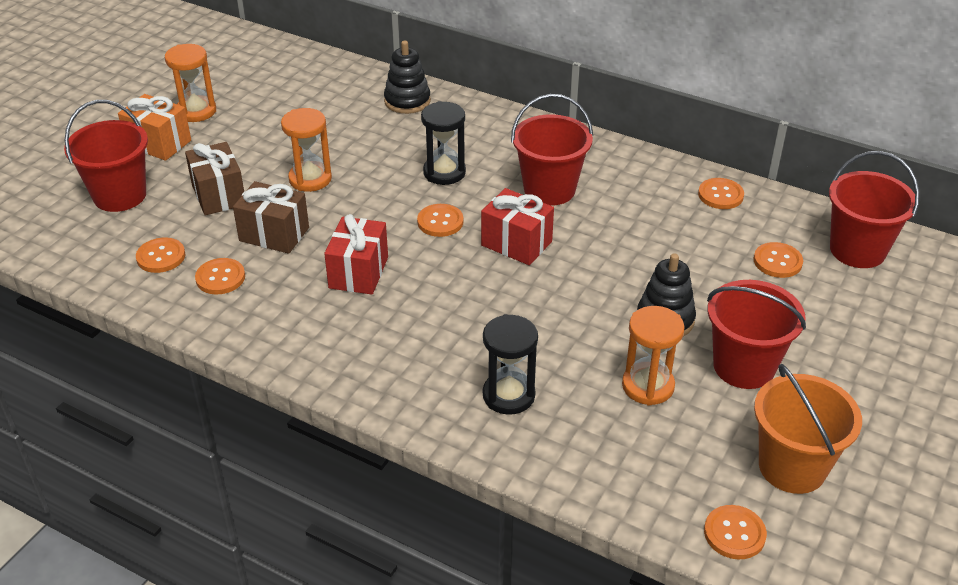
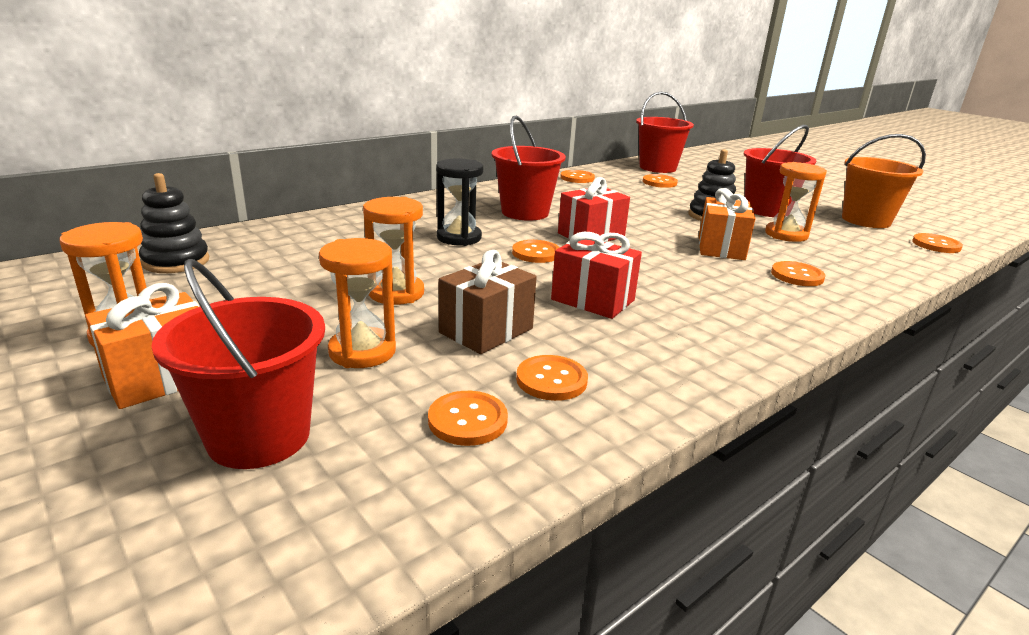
camera: 70 degrees left, 15 degrees down
brown gift [185,142,244,215] -> orange hourglass [319,238,396,368]
black stacking toy [384,40,431,114] -> black stacking toy moved to [139,173,210,273]
black hourglass [483,314,538,415] -> orange button [771,261,825,286]
none -> orange gift [699,188,756,260]

